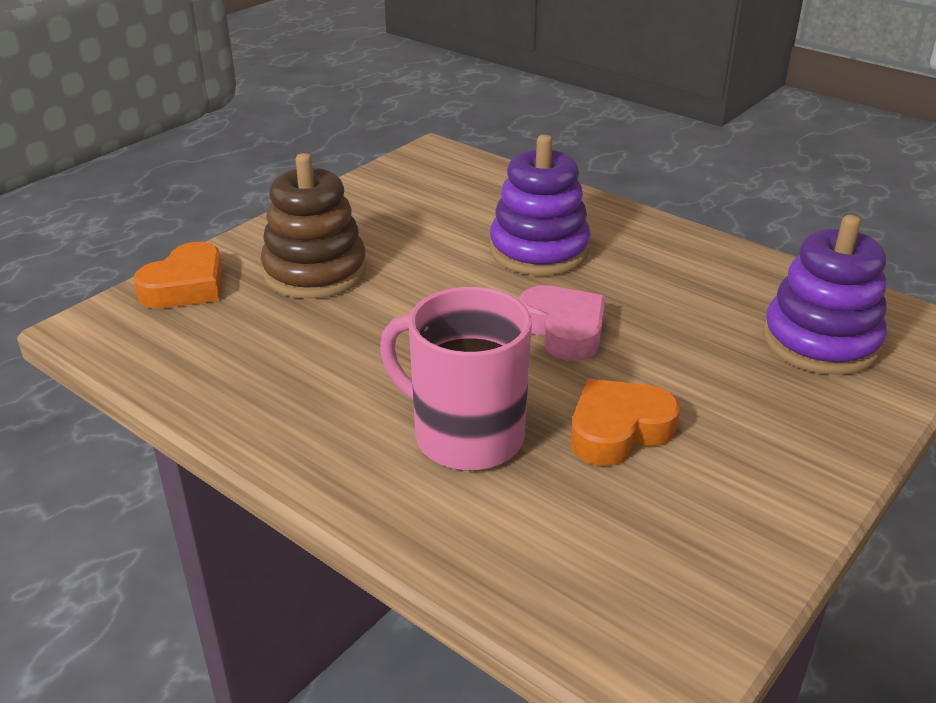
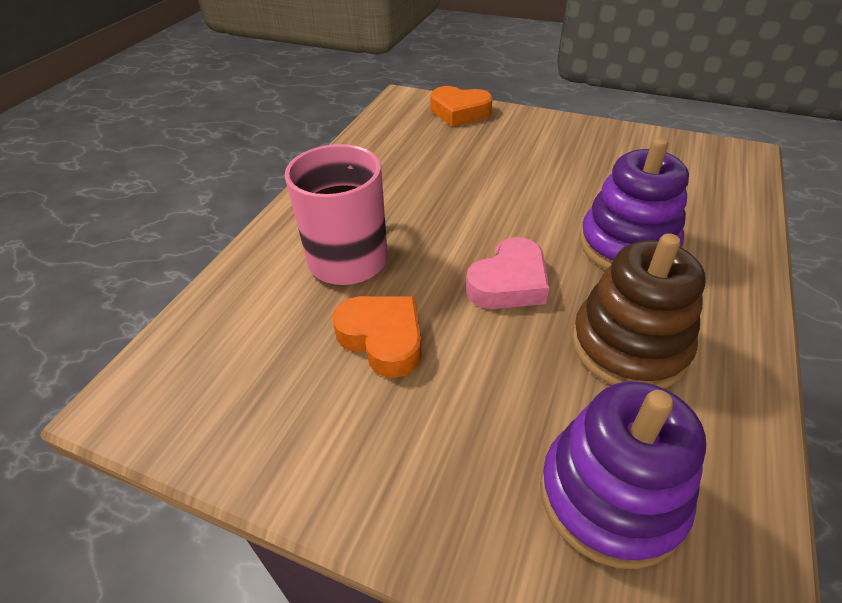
camera: 75 degrees right, 10 degrees up
brown stacking toy [260,153,367,299] -> brown stacking toy moved to [572,233,706,389]

